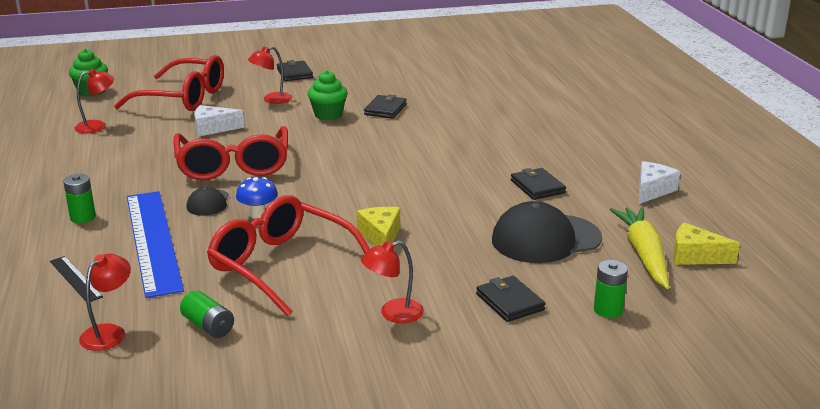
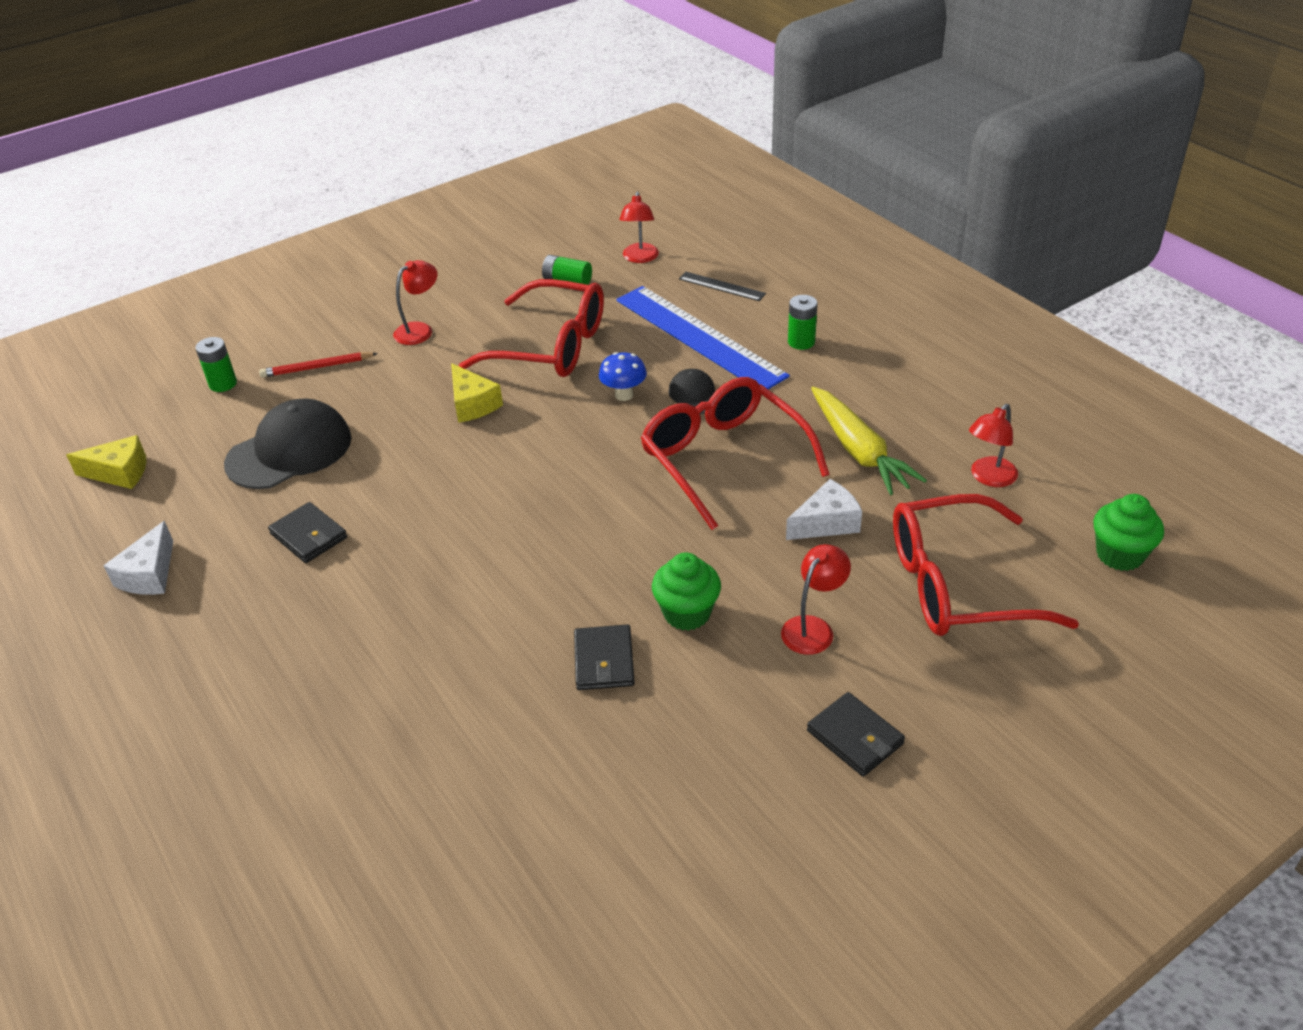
camera: 160 degrees right, 15 degrees up
black wallet [476,276,545,322] -> red pencil [259,352,378,378]
yellow carrot [610,207,669,289] -> yellow carrot moved to [811,386,927,495]

